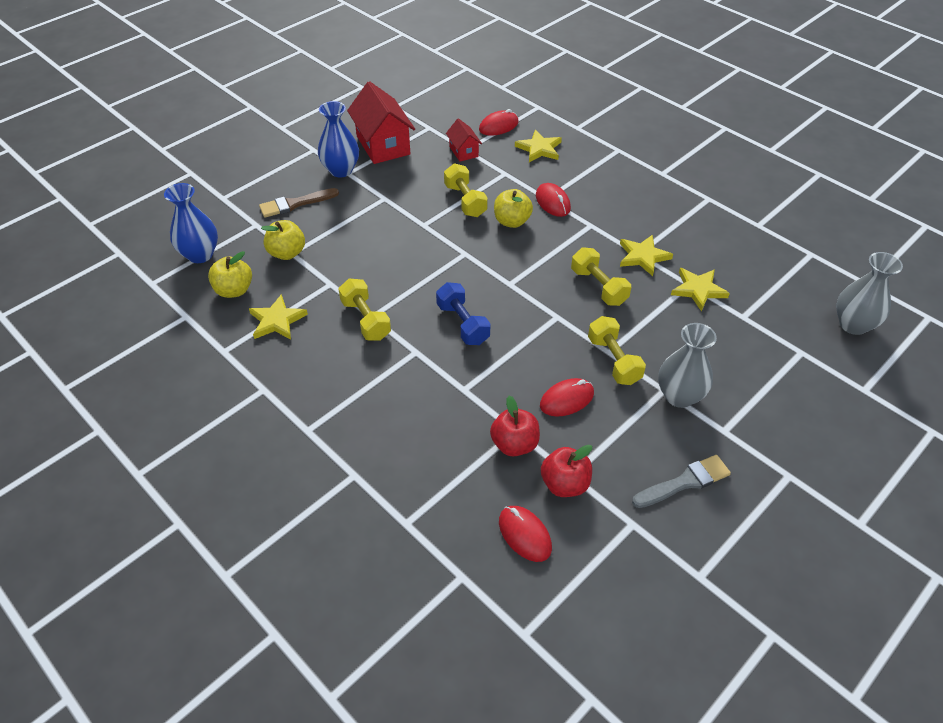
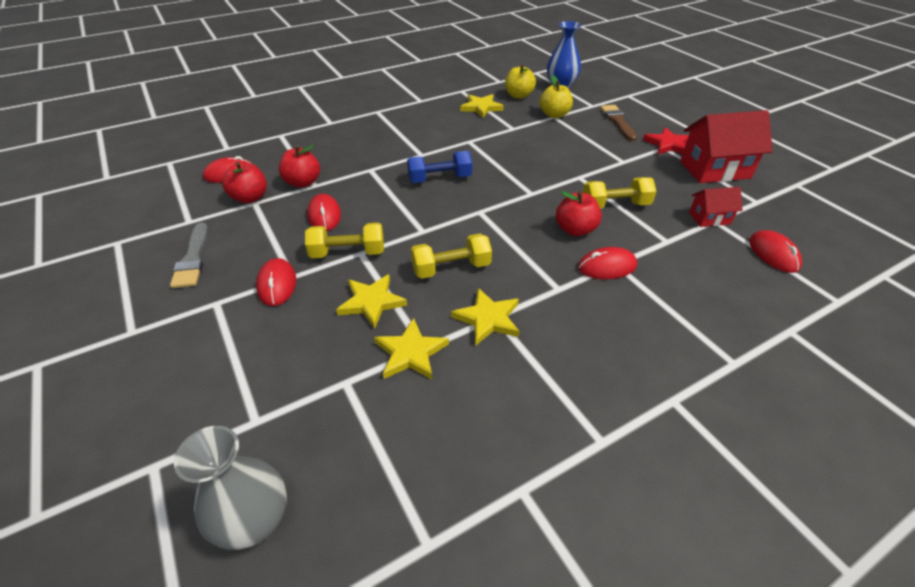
camera: 105 degrees right, 5 degrees down
blue vase [318,101,359,177] -> red star [643,127,689,154]
yellow dumbbell [338,279,391,341] -> none
yellow apple [494,189,533,228] -> red apple [556,191,602,236]
yellow star [515,130,562,162] -> yellow star moved to [336,274,407,329]
grey vase [658,323,717,408] -> red mouse [256,258,296,306]

